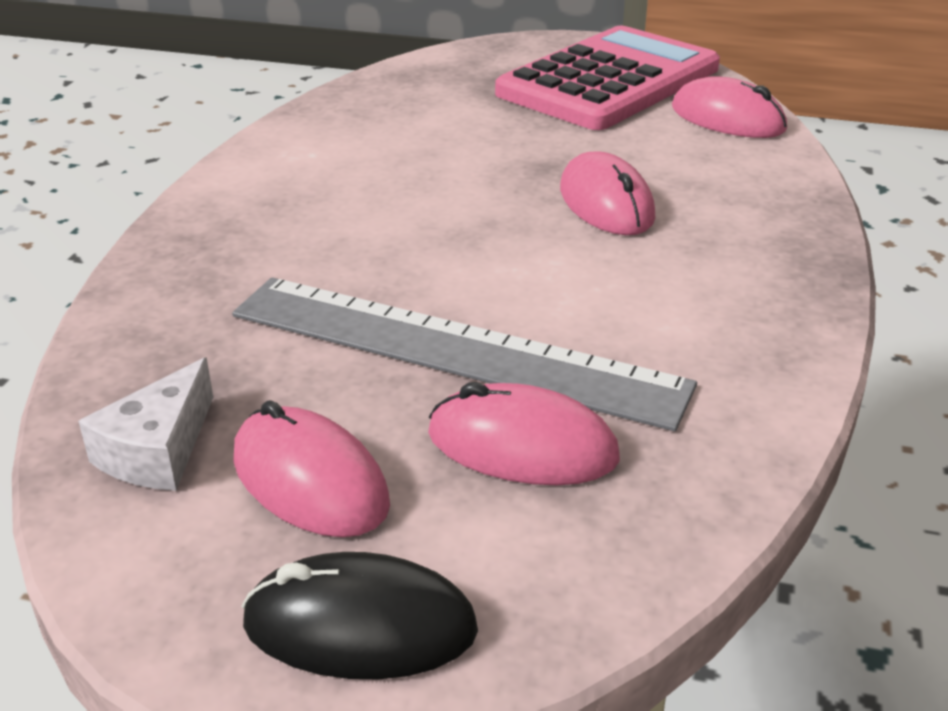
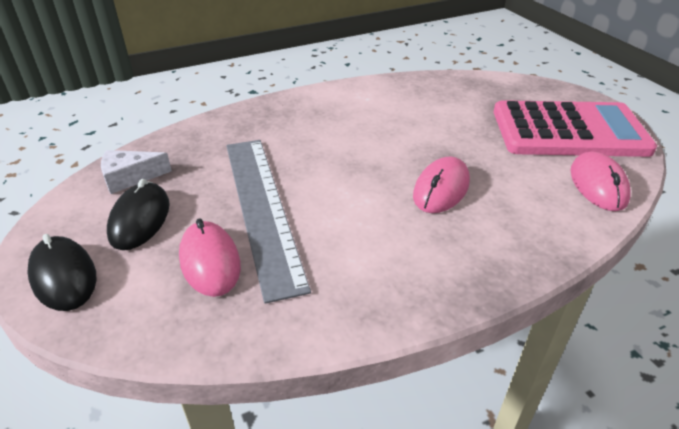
camera: 50 degrees right, 5 degrees up
pink mouse [233,400,390,537] -> black mouse [107,179,170,250]

